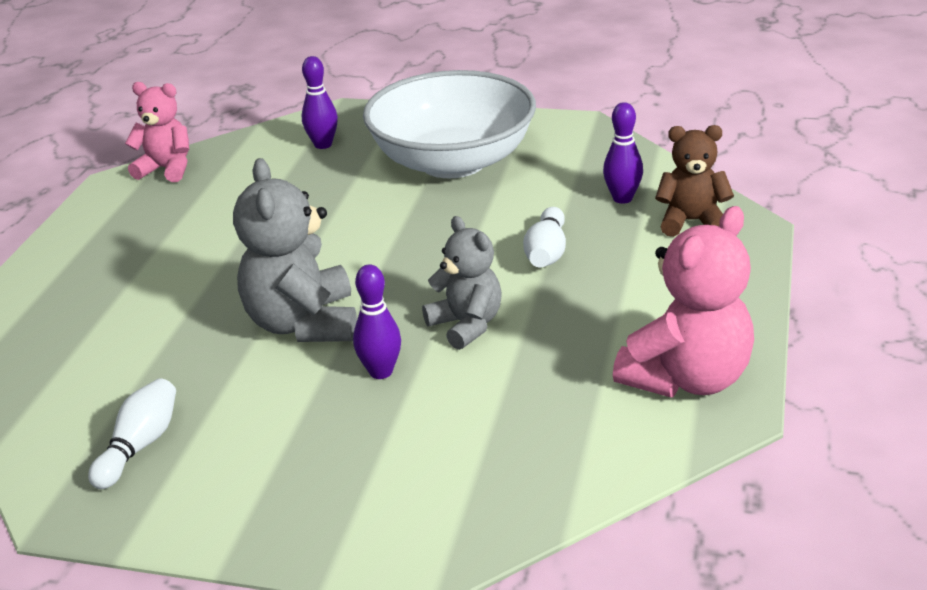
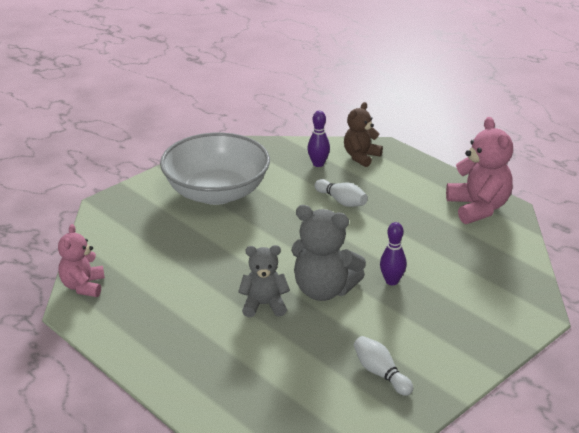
camera: 60 degrees left, 0 degrees up
pink teddy bear [125,82,189,182] -> pink teddy bear turned 45 degrees counterclockwise [58,224,105,297]
purple bowling pin [302,56,338,149] -> none
grey teddy bear [422,216,502,350] -> grey teddy bear moved to [238,245,290,317]

